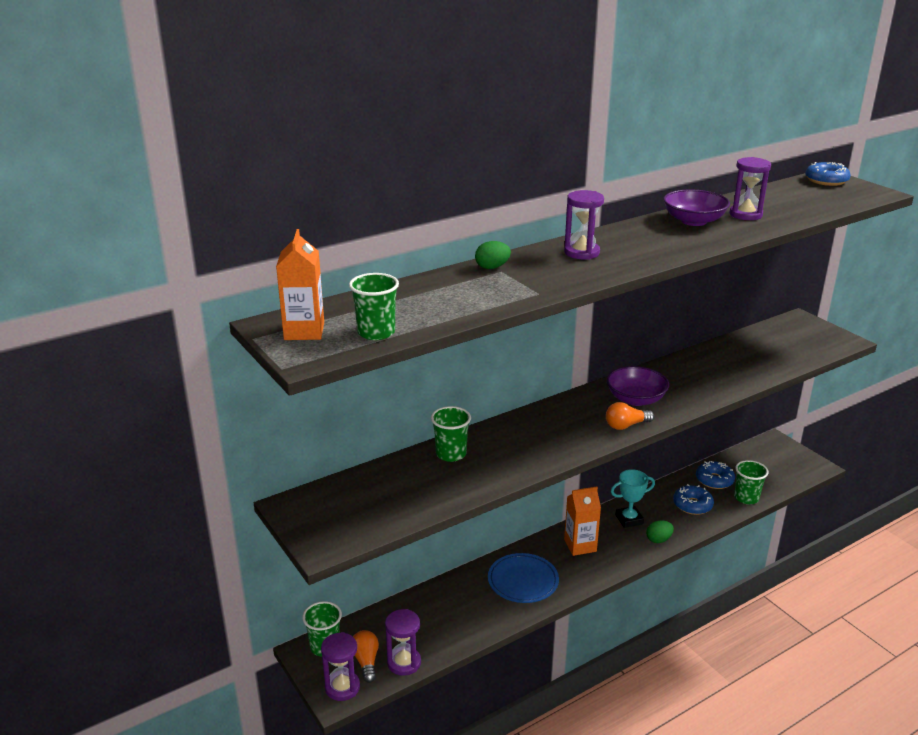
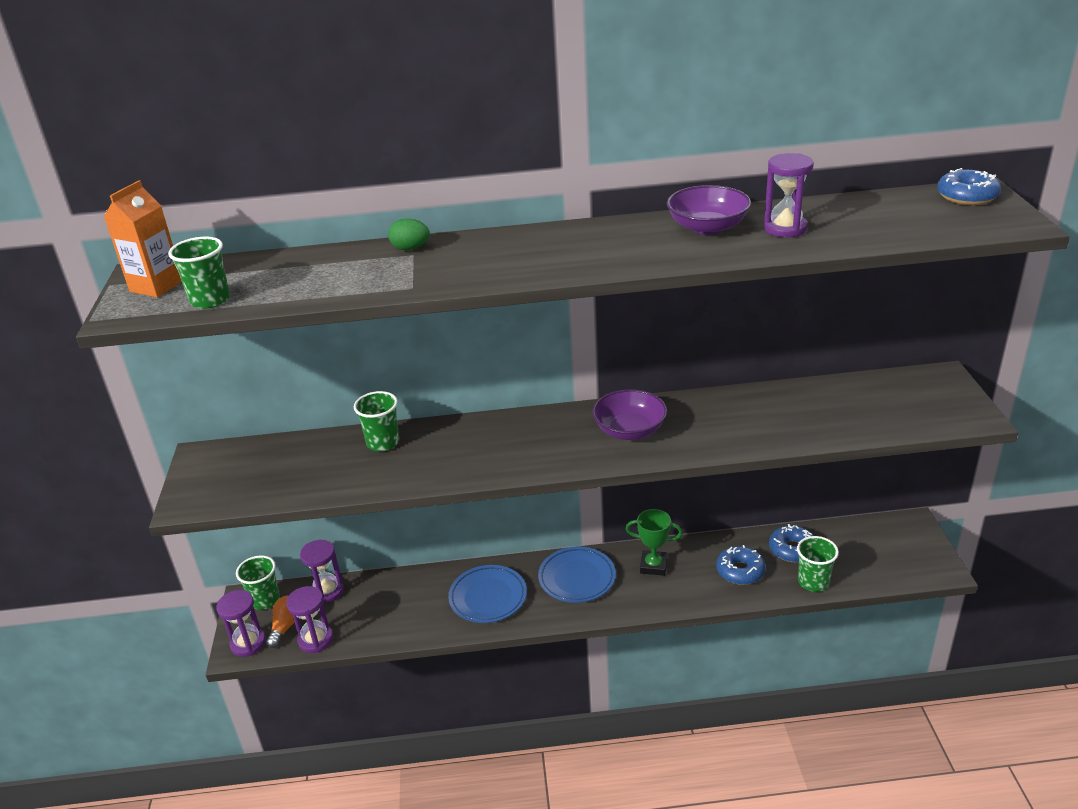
camera: 30 degrees right, 5 degrees up
purple hourglass [564,190,604,260] -> purple hourglass moved to [300,540,344,604]
orange carton [564,486,601,556] -> blue plate [538,547,616,603]
orange light bulb [606,402,654,430] -> none
turquoise trophy [611,469,655,528] -> green trophy [626,509,683,576]
green egg [646,520,674,543] -> none

